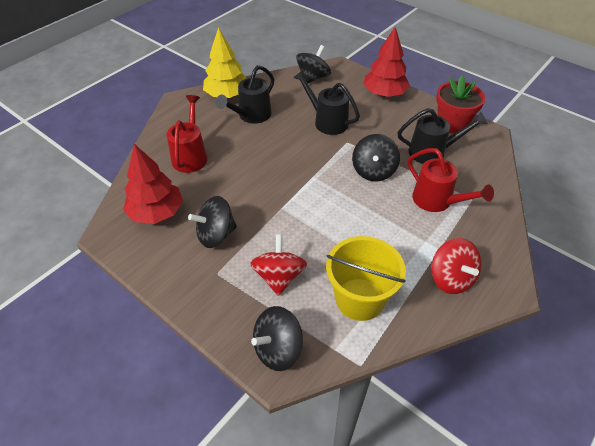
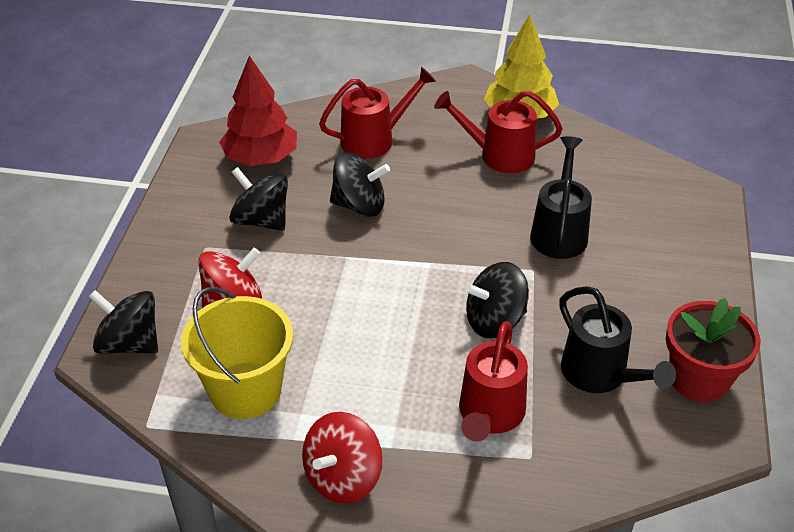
camera: 60 degrees right, 5 degrees down
black watering can [216,65,274,124] -> red watering can [434,90,563,173]
black spinning top [296,45,331,83] -> black spinning top moved to [330,153,390,217]
red tree [363,27,410,97] -> none

